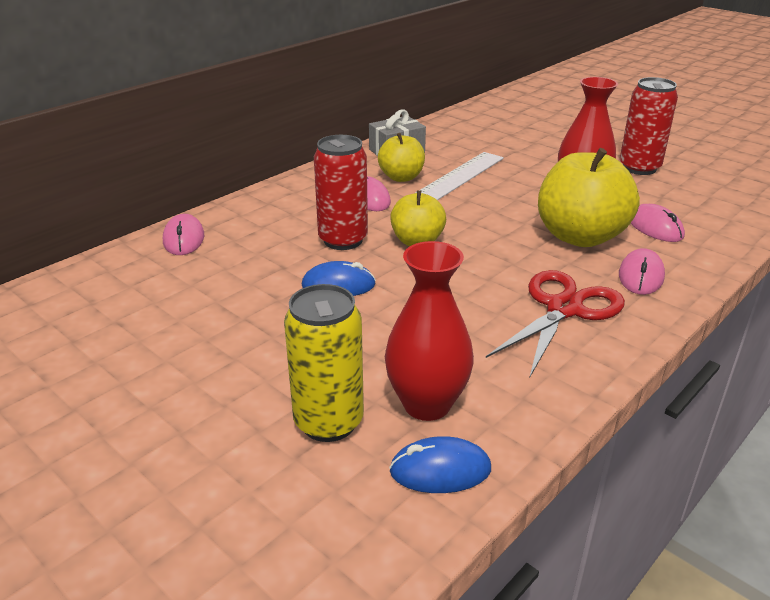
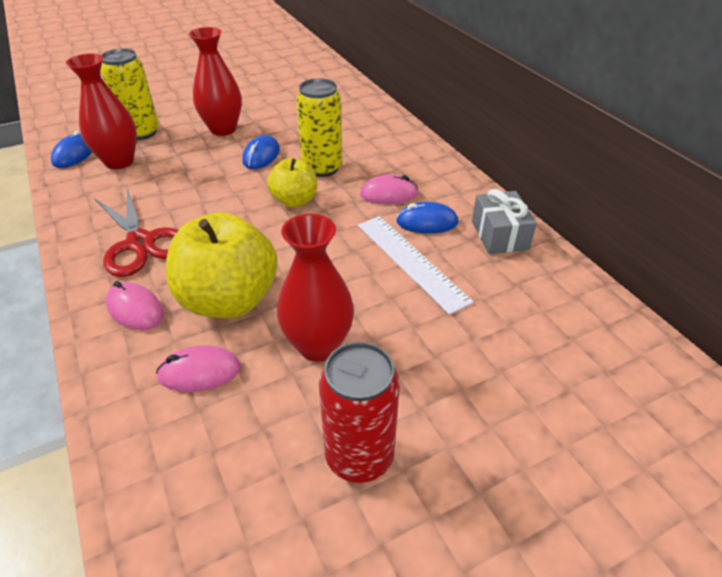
camera: 110 degrees right, 10 degrees up
pink mouse [163,214,204,255] -> none
red can [314,135,368,250] -> yellow can [296,78,343,177]
yellow apple [378,133,425,182] -> blue mouse [396,202,458,234]
none -> red vase [189,27,242,136]

